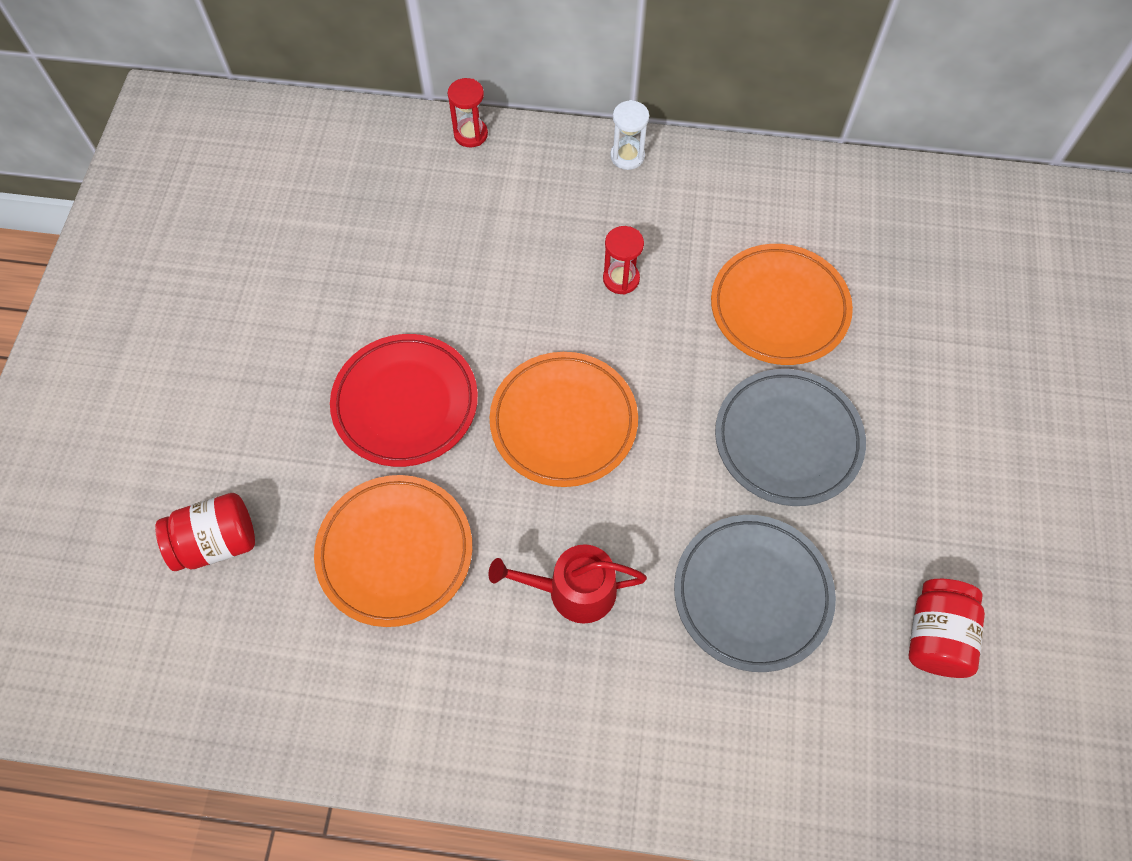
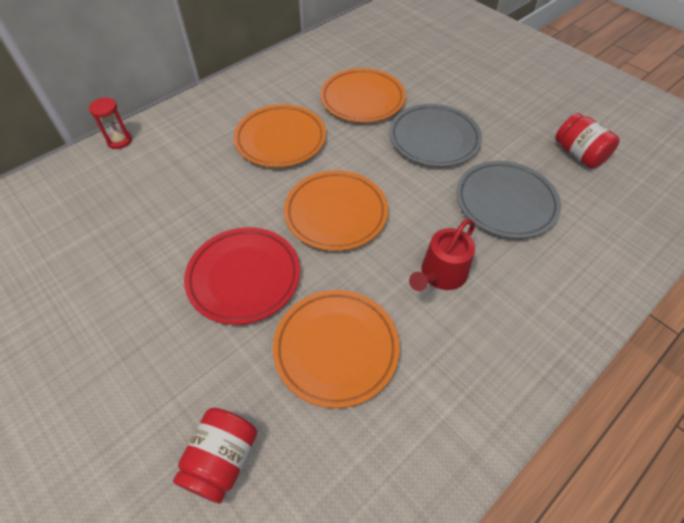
camera: 50 degrees left, 10 degrees down
red hourglass [603,226,644,294] -> orange plate [234,104,326,167]
white hourglass [610,100,649,170] -> none

